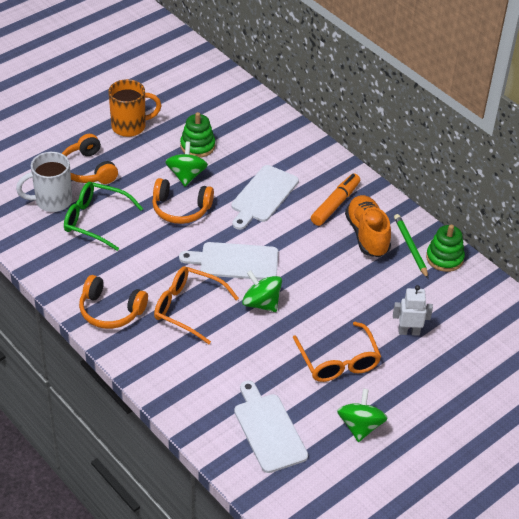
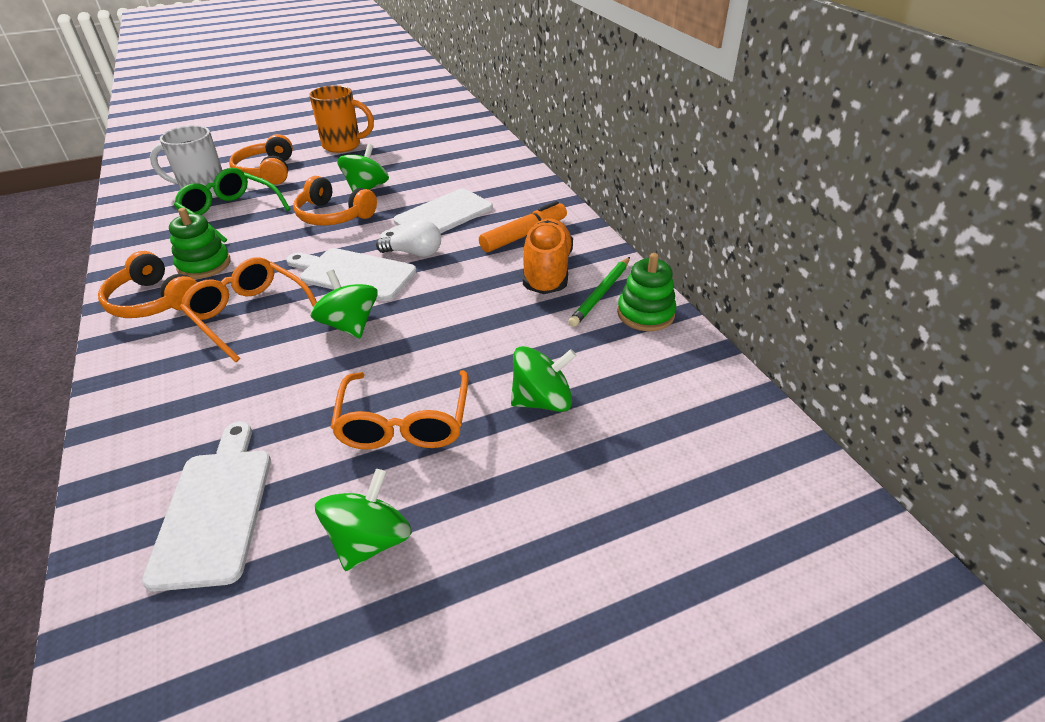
camera: 20 degrees right, 5 degrees down
green stacking toy [180,112,215,158] -> green stacking toy moved to [169,208,231,279]
white robot [393,285,433,336] -> green spinning top [511,346,577,412]
green pencil [394,214,428,278] -> green pencil turned 150 degrees counterclockwise [568,257,630,327]
none -> white light bulb [376,220,441,257]

